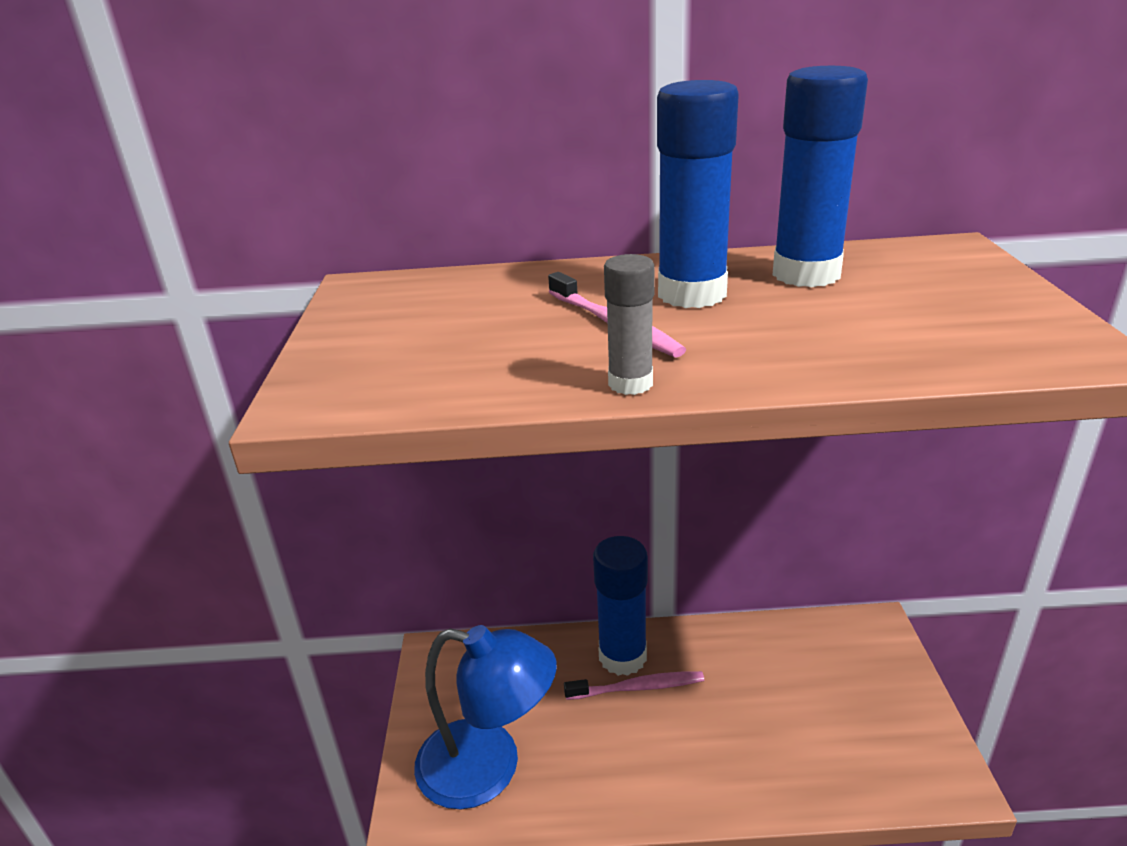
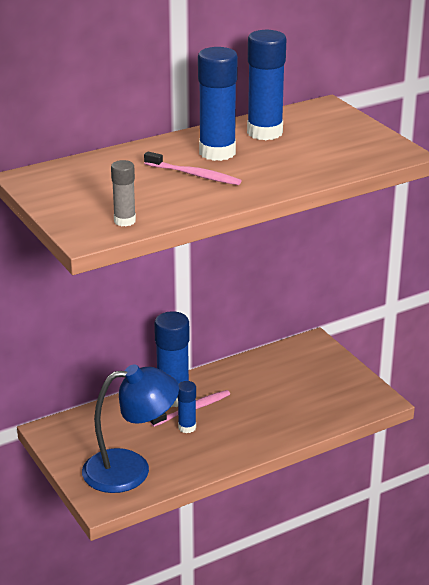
camera: 30 degrees left, 0 degrees up
grey glue stick [604,254,654,395] -> grey glue stick moved to [111,160,136,226]
none -> blue glue stick [177,381,196,433]

